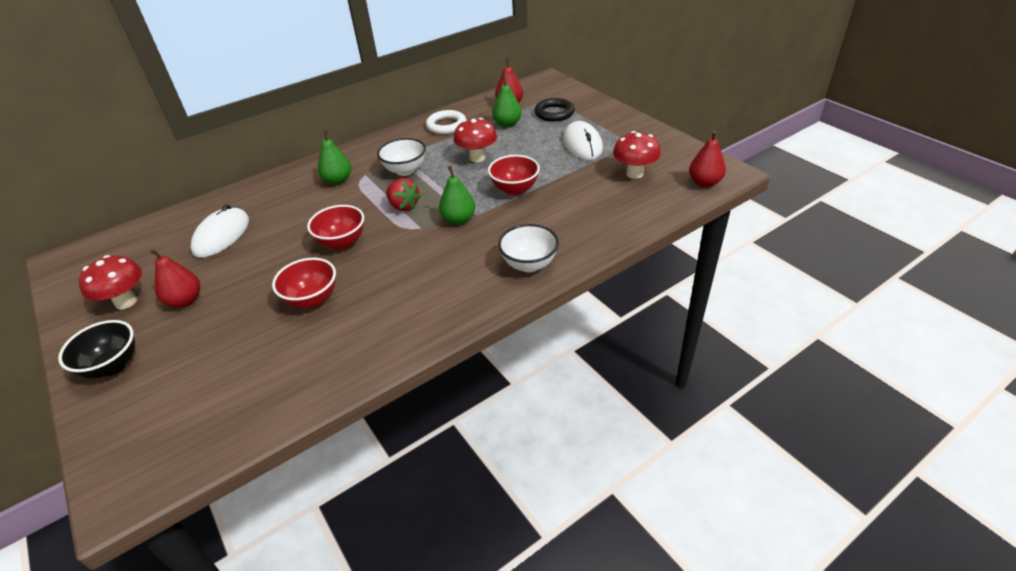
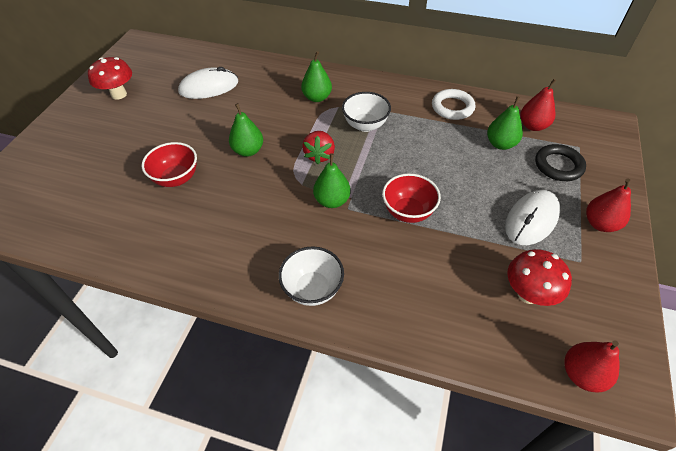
camera: 50 degrees right, 10 degrees up
black bowl [58,320,135,379] -> none
red pear [150,249,200,308] -> red pear moved to [586,178,631,232]
red bowl [307,205,364,250] -> green pear [229,103,263,157]
red mushroom [453,118,497,162] -> none

